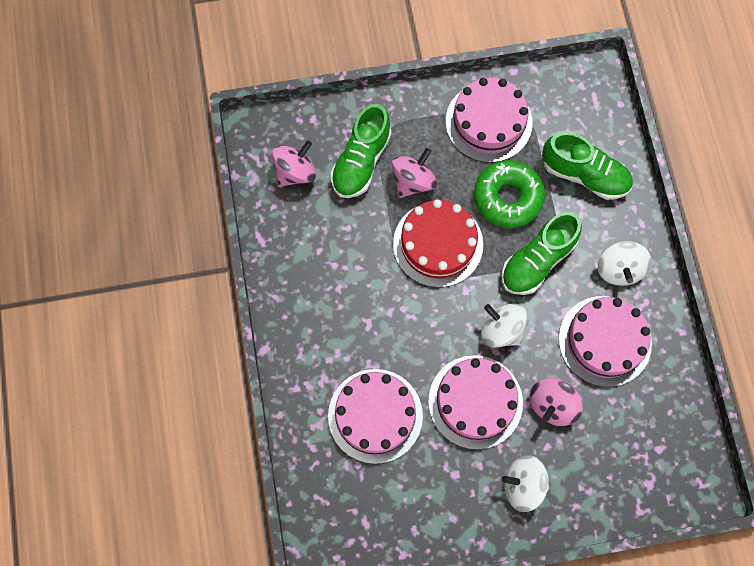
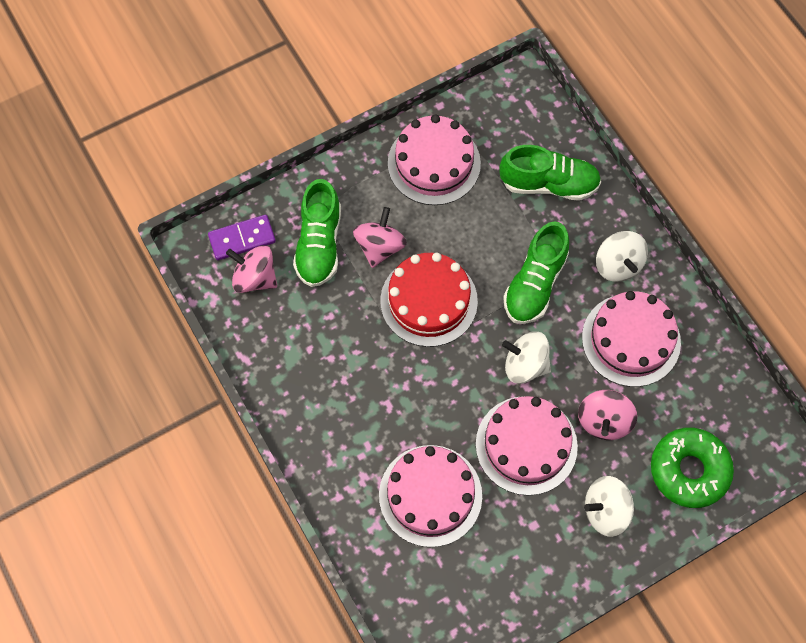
camera: 20 degrees left, 5 degrees down
pink spinning top [272,140,316,187] -> pink spinning top turned 90 degrees counterclockwise [226,245,277,293]
green donut [474,160,545,228] -> green donut moved to [651,428,734,508]
none -> purple domino [208,215,276,260]

